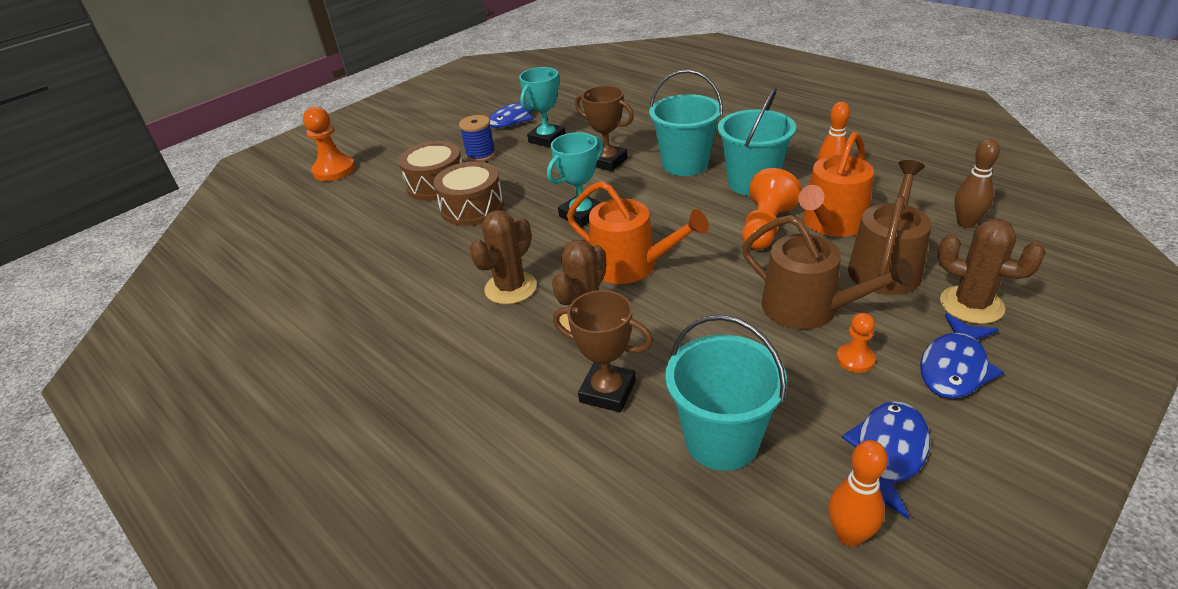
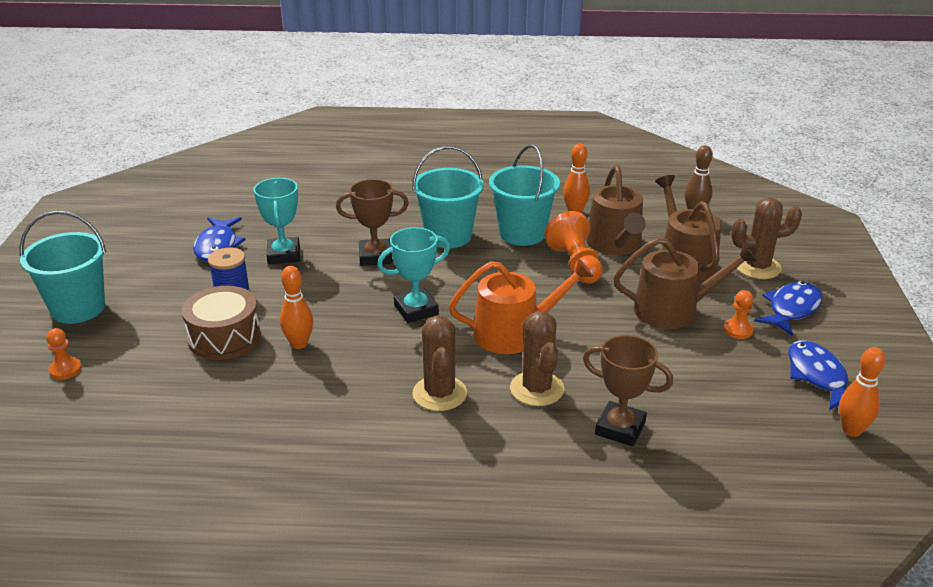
camera: 45 degrees left, 5 degrees down
orange pawn [303,107,355,181] -> orange pawn [46,328,82,380], size x0.56
brown drum [433,161,504,226] -> orange bowling pin [280,266,314,349]
turquoise trophy [547,132,603,227] -> turquoise trophy turned 60 degrees clockwise [377,227,450,323]
brown trophy [553,290,653,412] -> brown trophy turned 45 degrees clockwise [583,335,673,446]
turquoise bucket [665,315,787,471] -> turquoise bucket moved to [20,210,106,324]
orange watering can [798,132,874,237] -> brown watering can [586,165,646,255]
blue fish [920,313,1004,399] -> blue fish turned 135 degrees counterclockwise [754,281,822,336]

